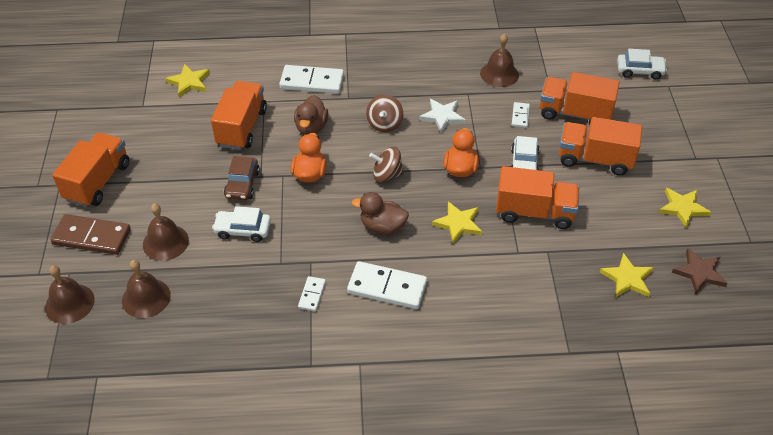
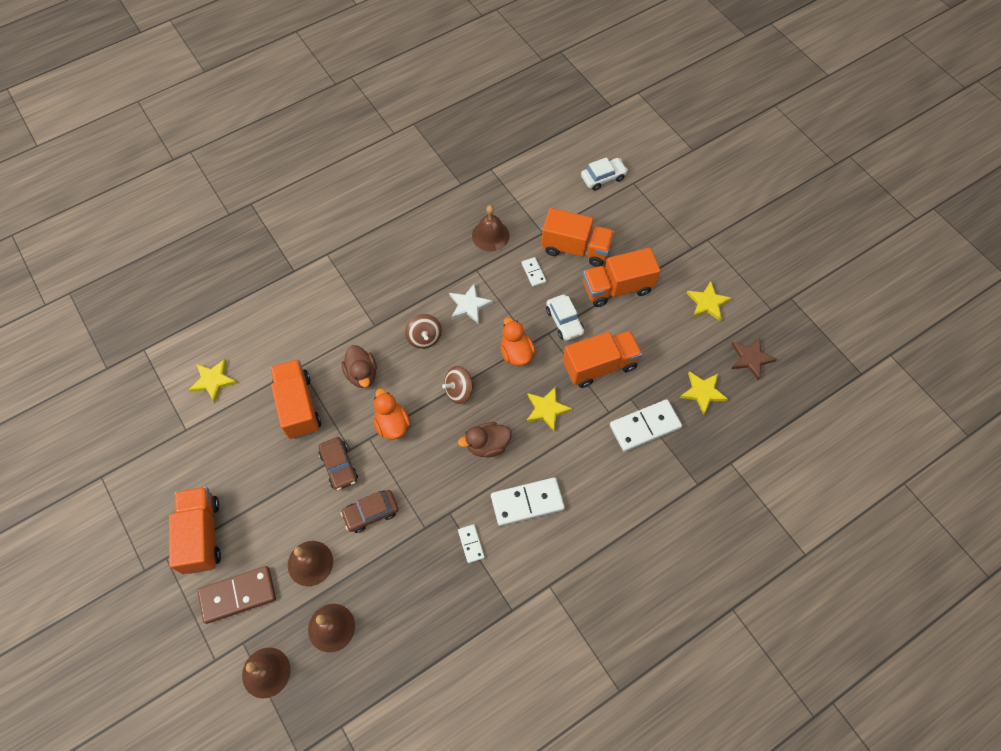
camera: 30 degrees left, 15 degrees up
white car [212,206,271,242] -> brown car [340,490,399,533]
white domino [279,65,344,94] -> white domino moved to [610,399,682,452]
orange truck [540,72,620,125] -> orange truck turned 150 degrees counterclockwise [541,208,614,267]

